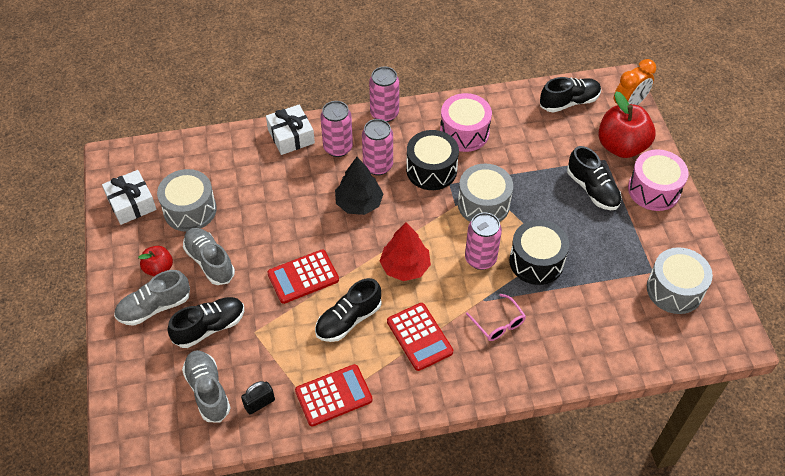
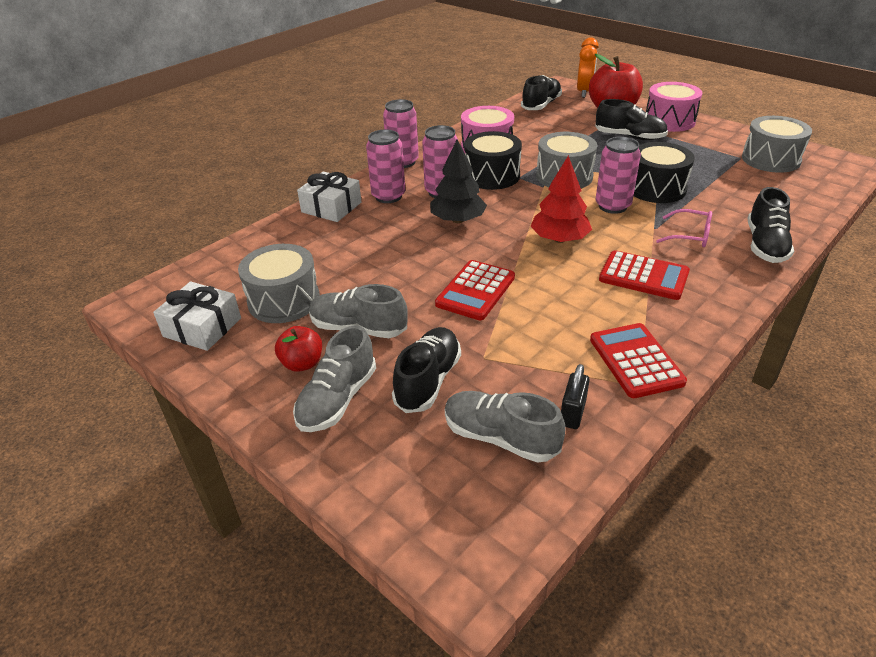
camera: 35 degrees left, 15 degrees down
red calculator [295,364,373,426] -> red calculator turned 45 degrees counterclockwise [590,323,687,398]
black shoe [315,278,382,342] -> black shoe moved to [747,187,794,263]

